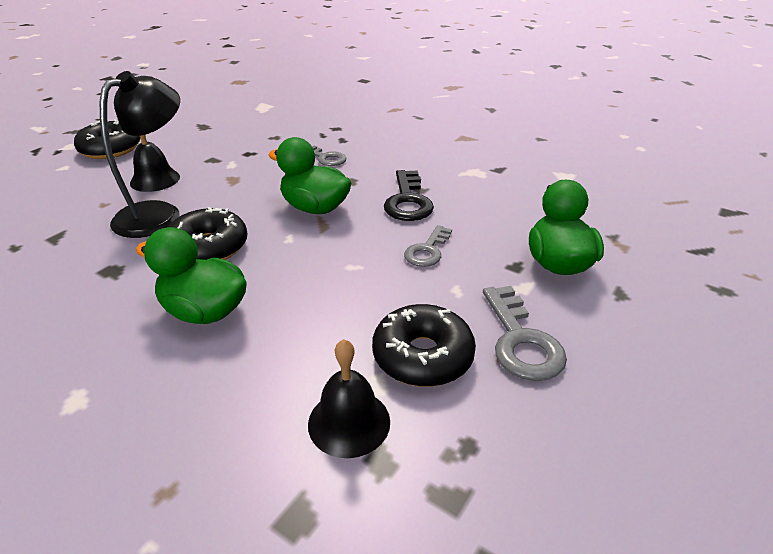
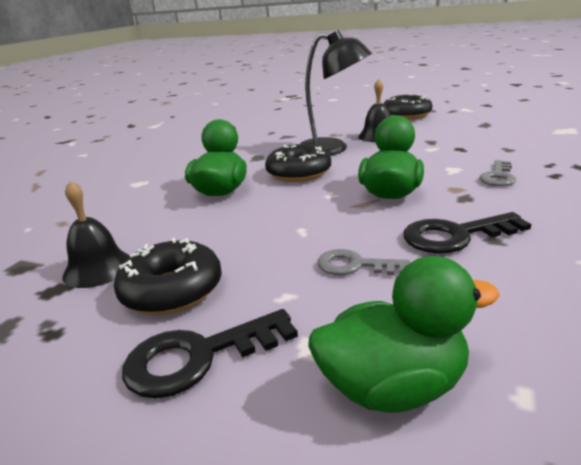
camera: 80 degrees right, 10 degrees down
grey key [483,286,567,381] -> black key [122,309,298,399]

